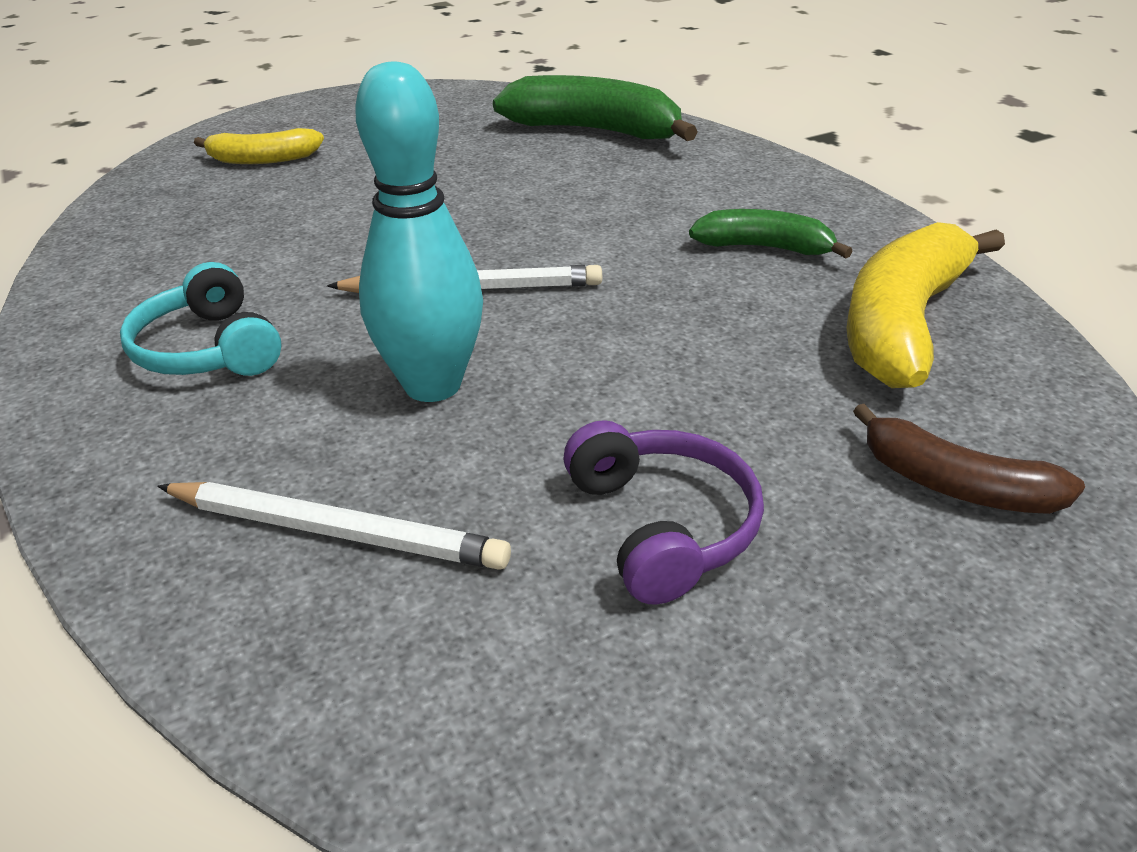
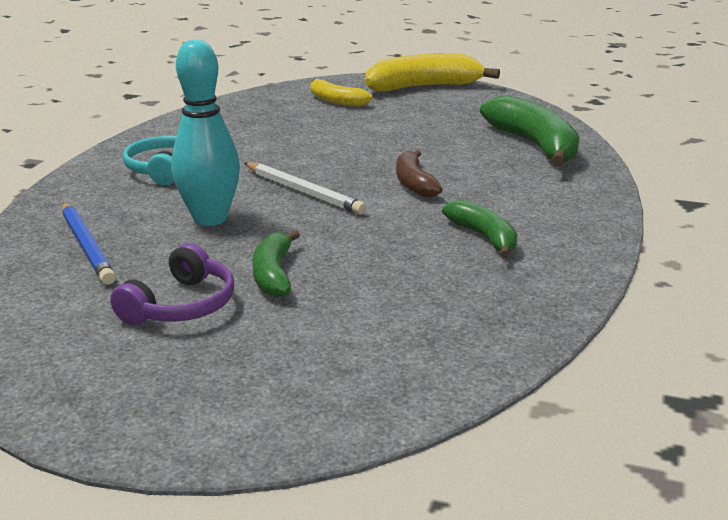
camera: 45 degrees right, 10 degrees down
white pencil [157,482,511,570] -> blue pencil [62,202,116,285]
yellow banana [846,222,1005,388] -> yellow banana moved to [365,53,500,91]
brown banana [853,404,1085,514] -> brown banana moved to [396,150,442,198]
none -> green banana [252,230,300,298]

